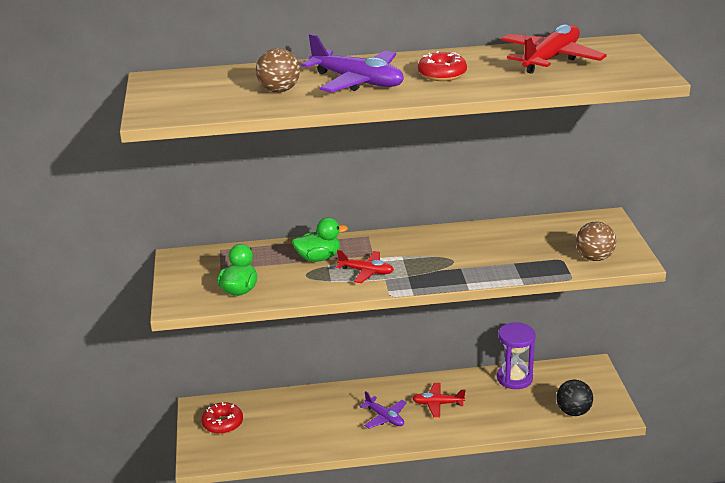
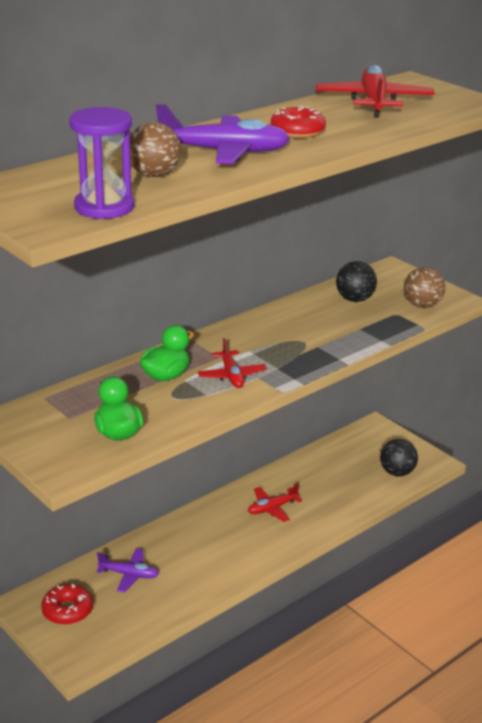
camera: 35 degrees left, 0 degrees up
red plane [336,250,394,283] -> red plane turned 90 degrees clockwise [198,338,267,388]
purple plane [359,391,407,429] -> purple plane moved to [96,549,159,593]
purple hourglass [497,322,536,389] -> purple hourglass moved to [69,107,134,219]
none -> black ball [336,261,377,302]

